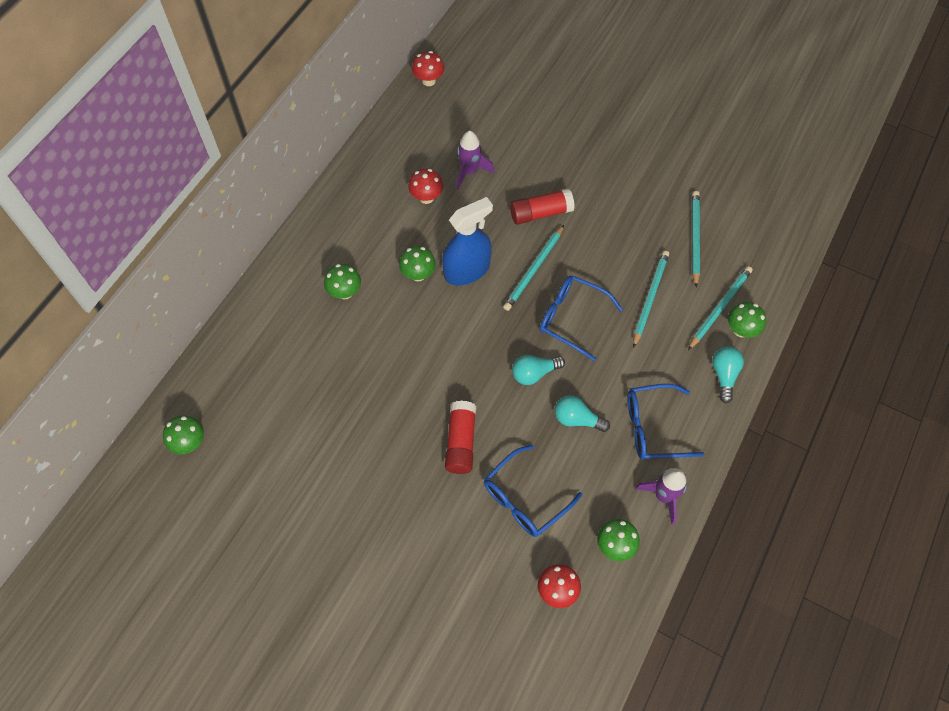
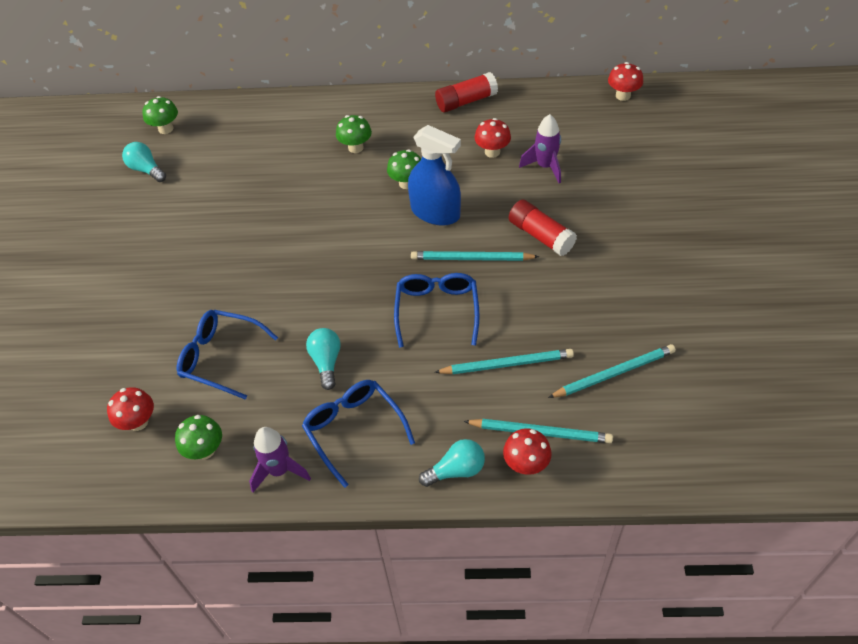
camera: 65 degrees right, 10 degrees down
red glue stick [445,400,476,474] -> red glue stick moved to [435,72,498,113]
turquoise light bulb [512,355,565,385] -> turquoise light bulb moved to [122,142,166,182]
green mushroom [728,302,766,338] -> red mushroom [503,428,552,475]

